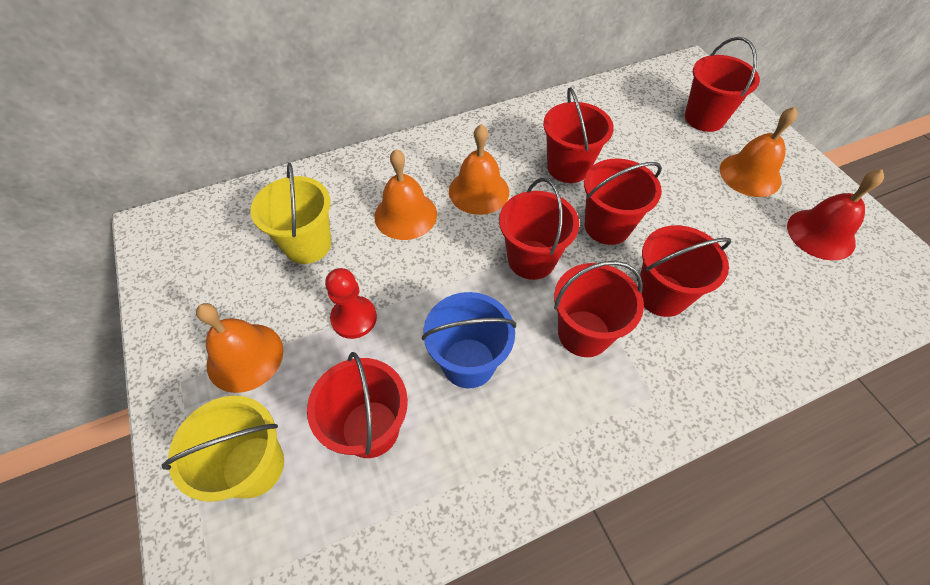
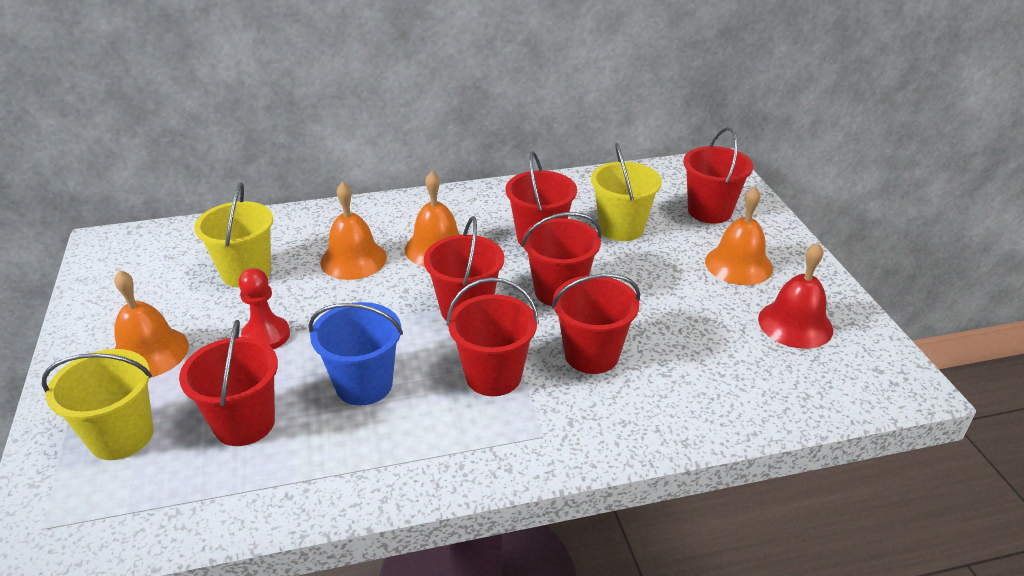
camera: 10 degrees right, 20 degrees down
none -> yellow bucket [591,143,662,241]

